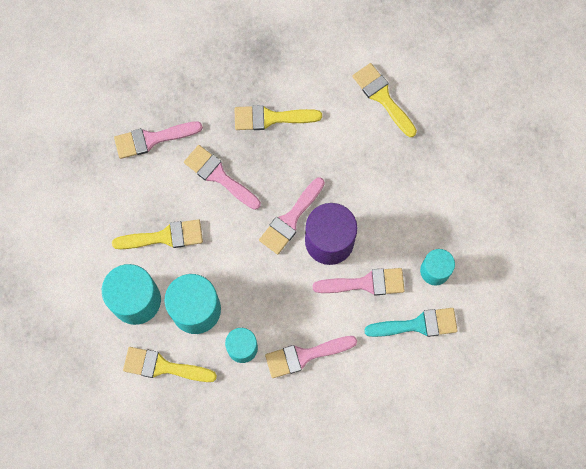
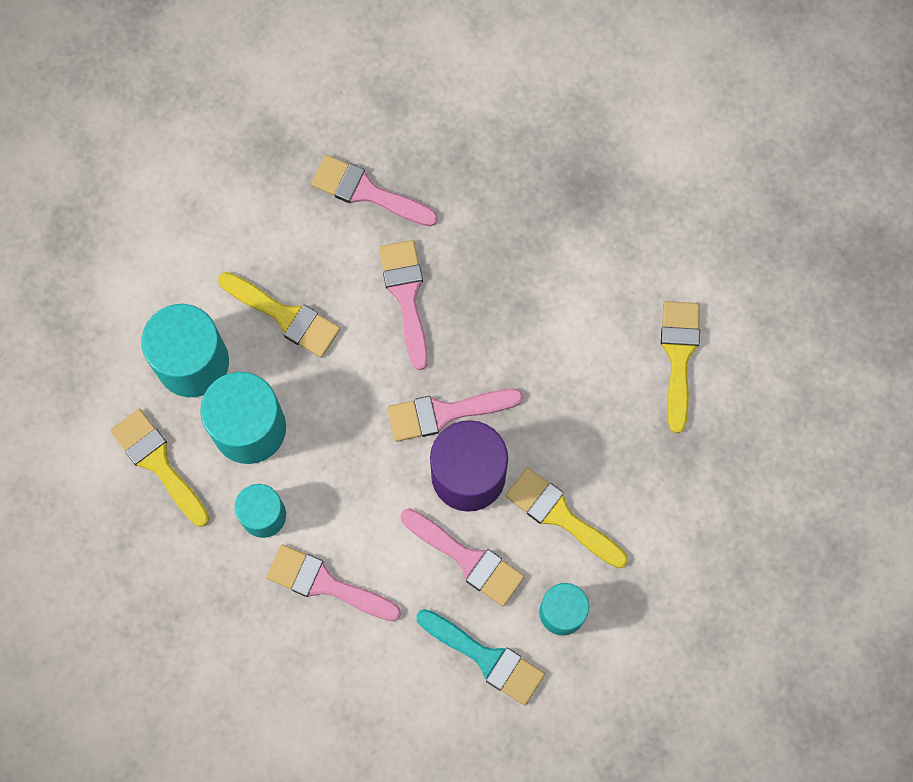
camera: 40 degrees right, 0 degrees up
yellow brush [234,105,322,130] -> yellow brush moved to [506,467,628,568]

